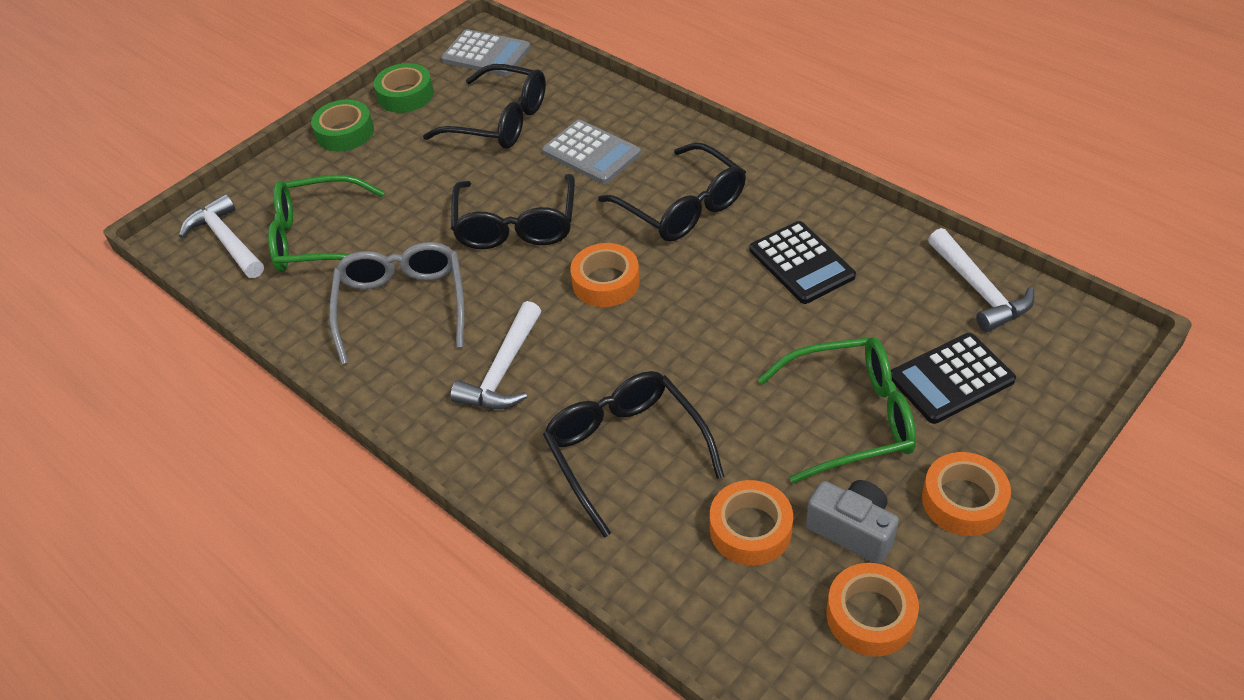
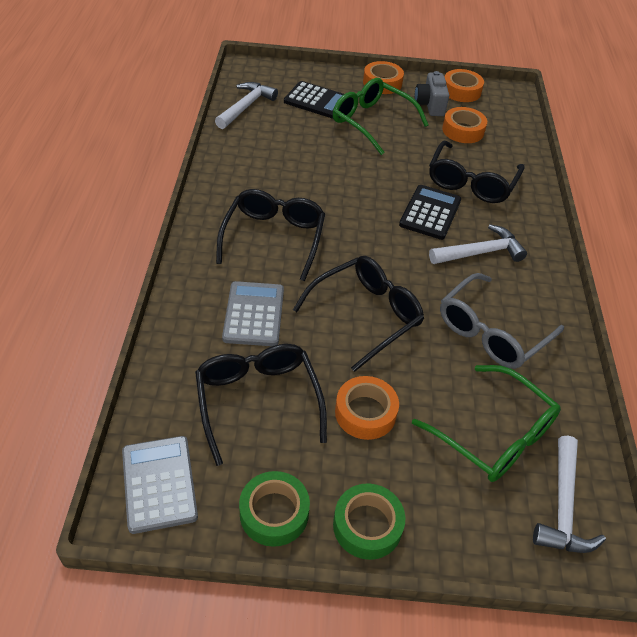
camera: 135 degrees left, 0 degrees up
orange tape [570,243,640,307] -> orange tape moved to [335,376,399,440]
black calculator [749,221,856,304] -> black calculator moved to [399,185,461,240]

